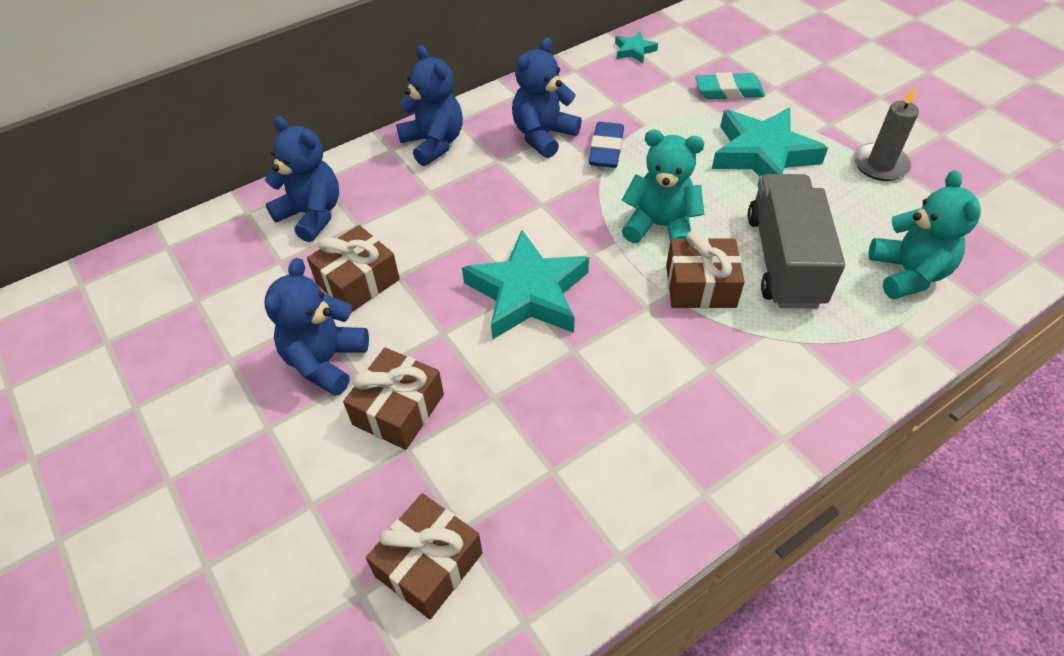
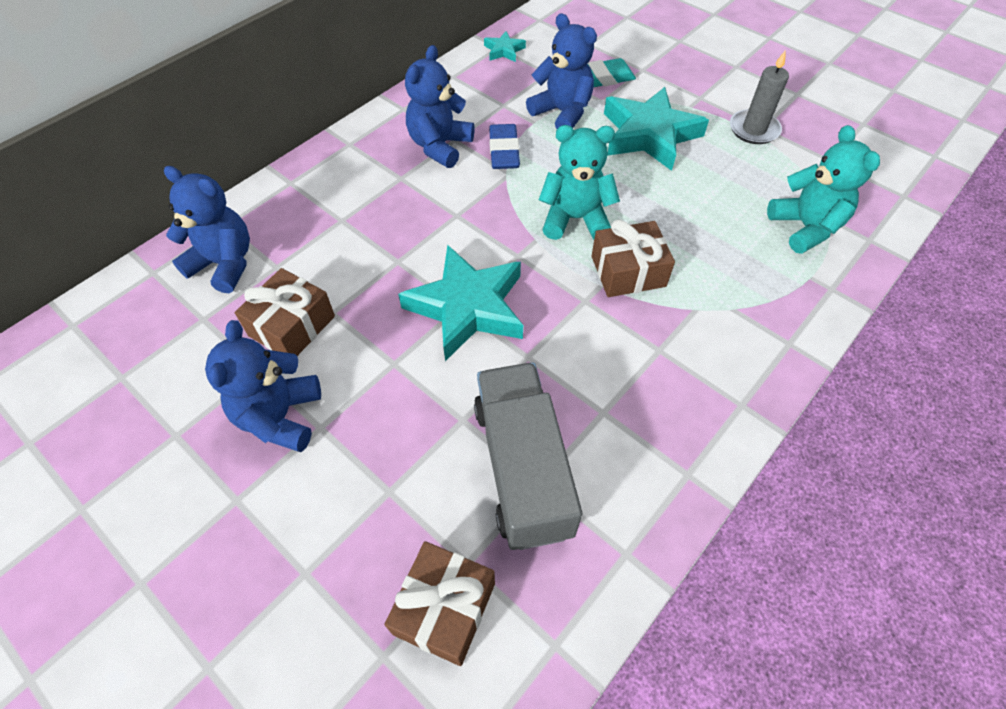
camera: 15 degrees left, 5 degrees up
brown gift [343,347,444,450] -> none
blue teddy bear [396,45,463,166] -> blue teddy bear moved to [526,14,597,129]
grey truck [748,174,845,309] -> grey truck moved to [474,363,582,550]

